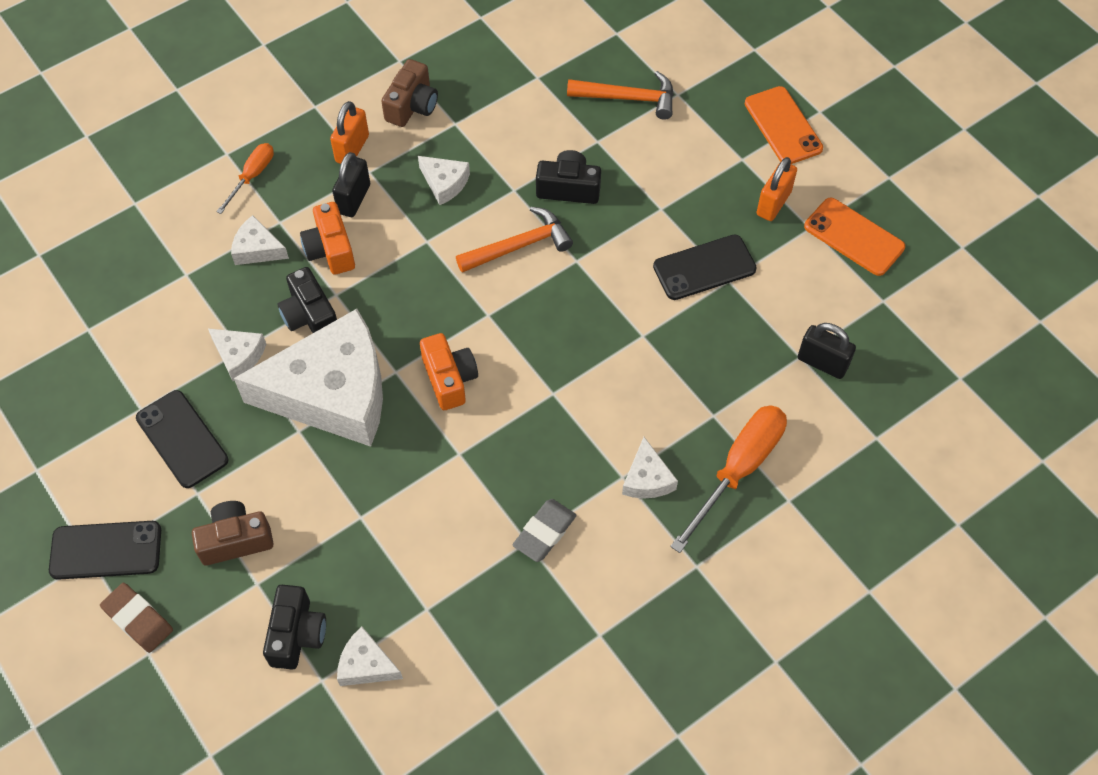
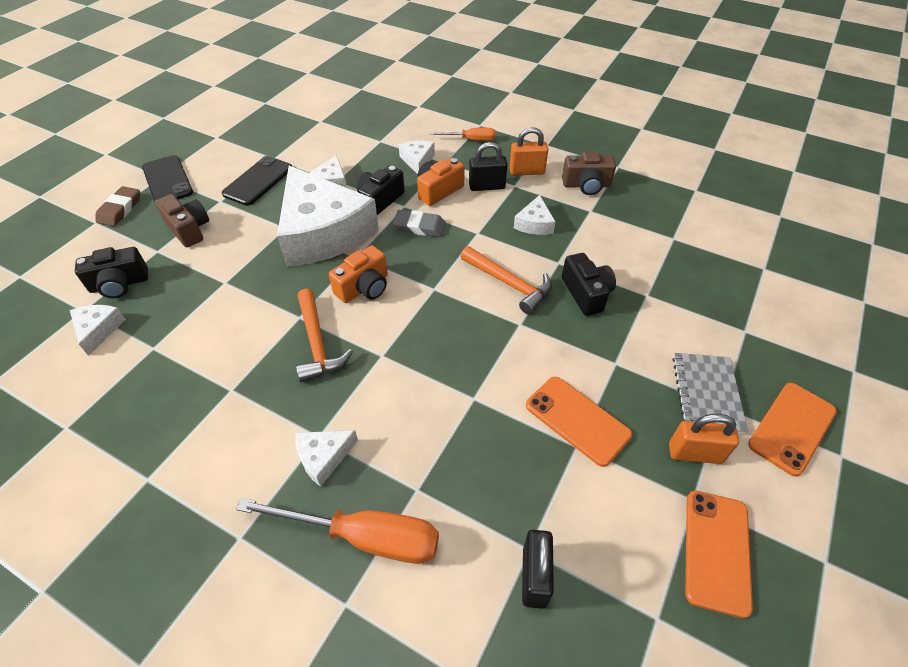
camera: 65 degrees right, 10 degrees down
grey eraser [512,499,577,562] -> grey eraser moved to [393,210,446,237]
orange hammer [567,71,674,120] -> orange hammer moved to [296,288,353,382]
black phone [653,234,757,300] -> orange phone [526,377,632,467]
none -> grey notebook [673,353,748,434]

